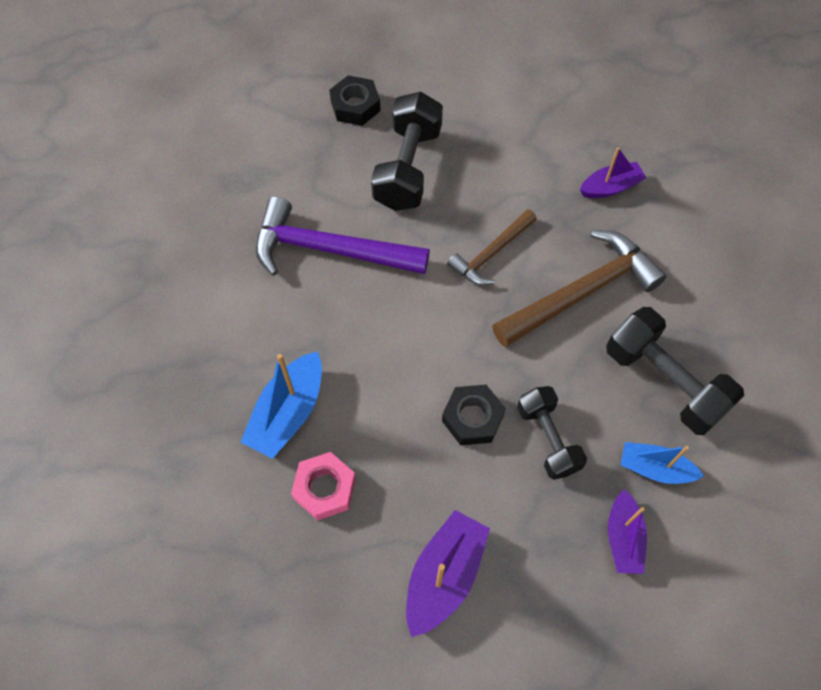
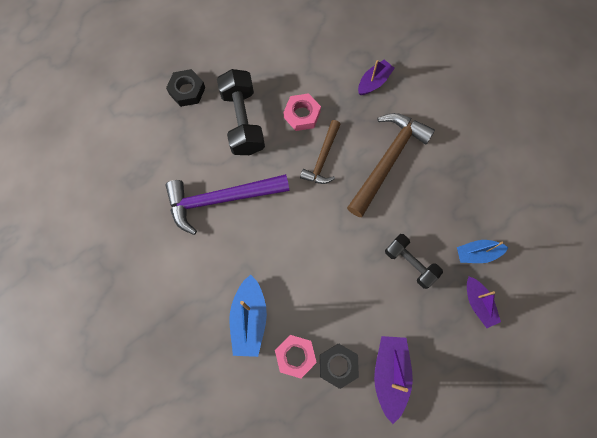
camera: 25 degrees left, 10 degrees up
black nut [442,385,506,445] -> black nut moved to [320,344,359,389]
black dumbbell [606,307,744,435] -> none
none -> pink nut [284,93,321,131]

